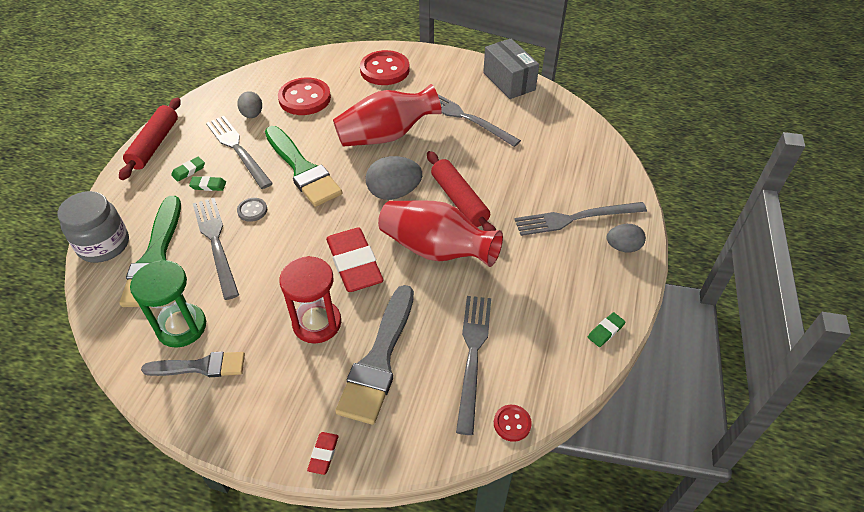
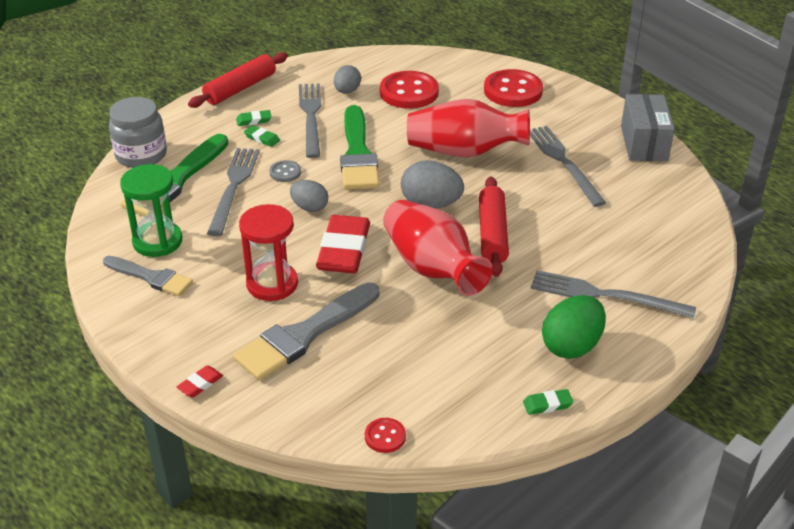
camera: 30 degrees right, 10 degrees down
grey fork [456,296,491,435] -> none
grey egg [606,224,646,253] -> grey egg moved to [290,180,328,212]
none -> green egg [542,295,606,359]

